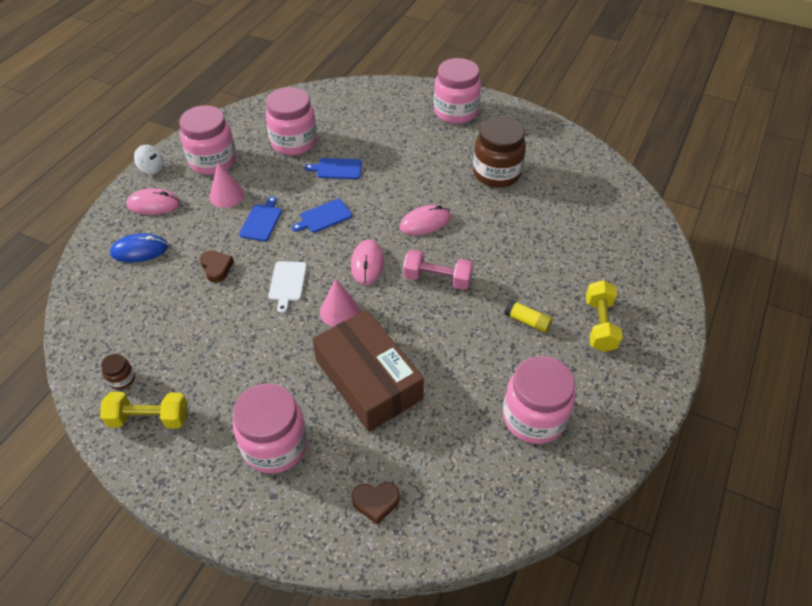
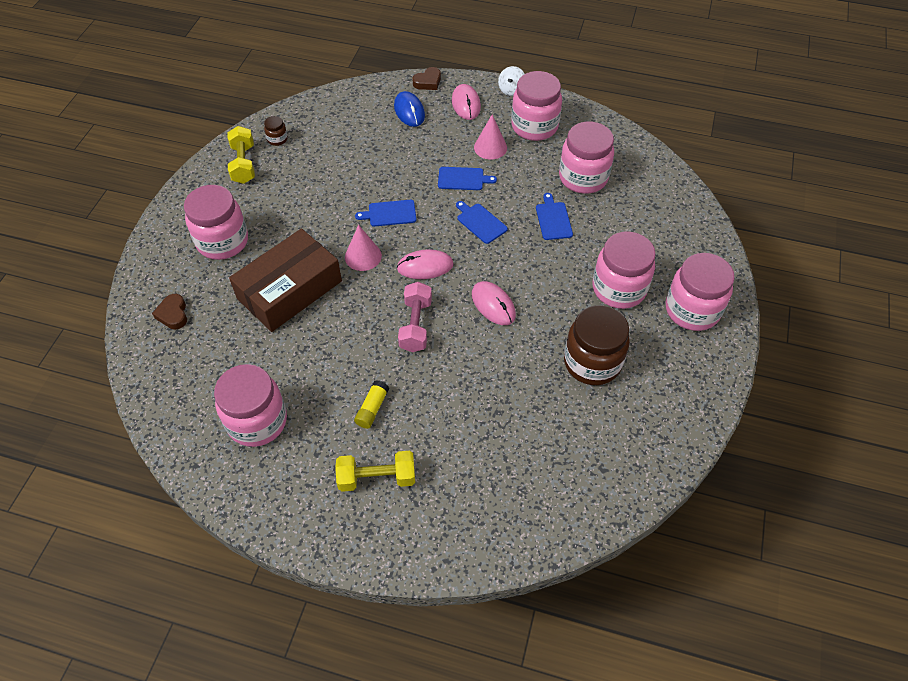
camera: 80 degrees right, 5 degrees up
brown heart [200,250,234,283] -> brown heart moved to [412,67,441,90]
white cutting board [268,261,307,313] -> blue cutting board [355,200,416,227]
none -> pink jar [593,232,656,309]

